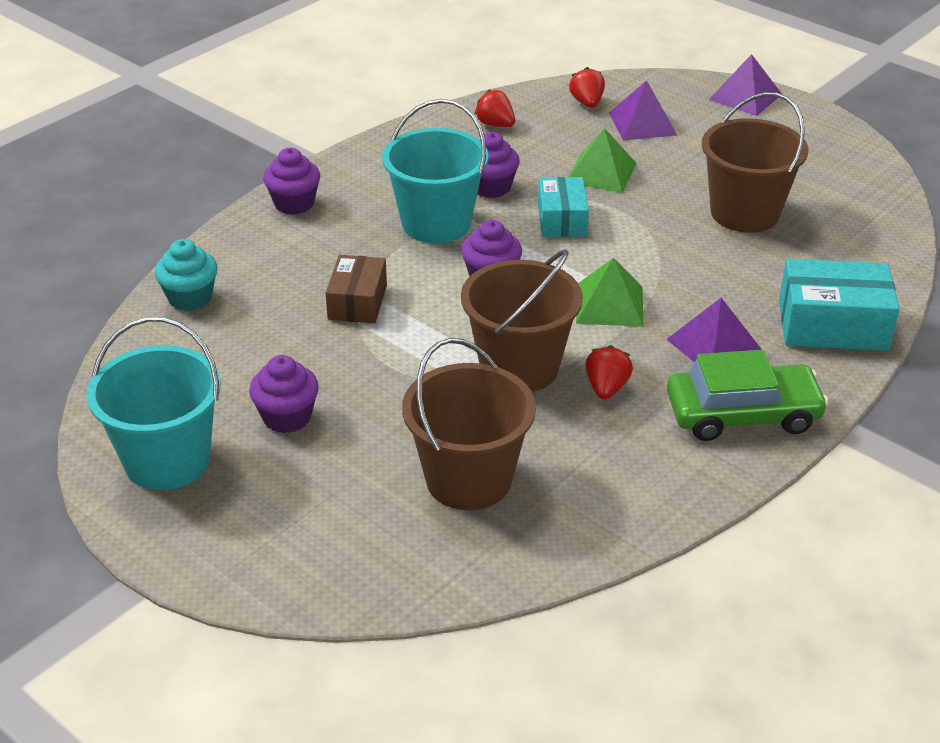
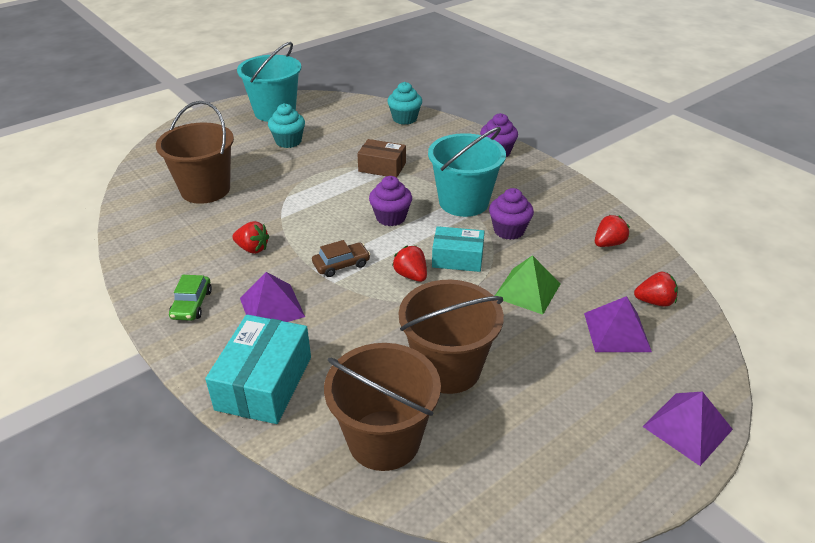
camera: 100 degrees right, 0 degrees up
purple cupcake [249,355,319,433] -> turquoise cupcake [268,103,305,148]
brown bucket [461,249,583,392] -> brown bucket moved to [324,343,441,471]
green pyramid [576,257,644,327] -> brown car [312,240,370,277]
green car [667,350,829,441] -> green car [169,275,212,321], size x0.54
none -> red strawberry [392,246,427,282]

